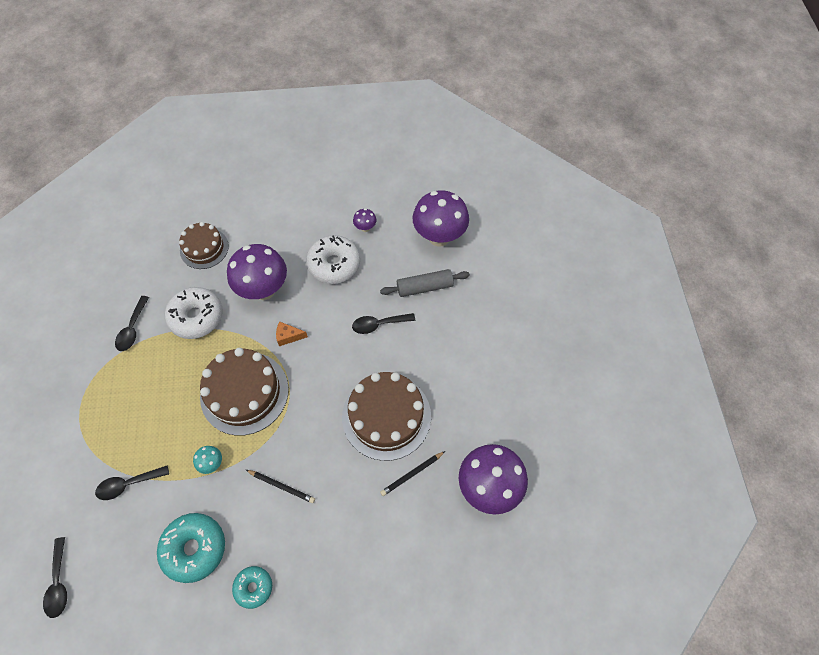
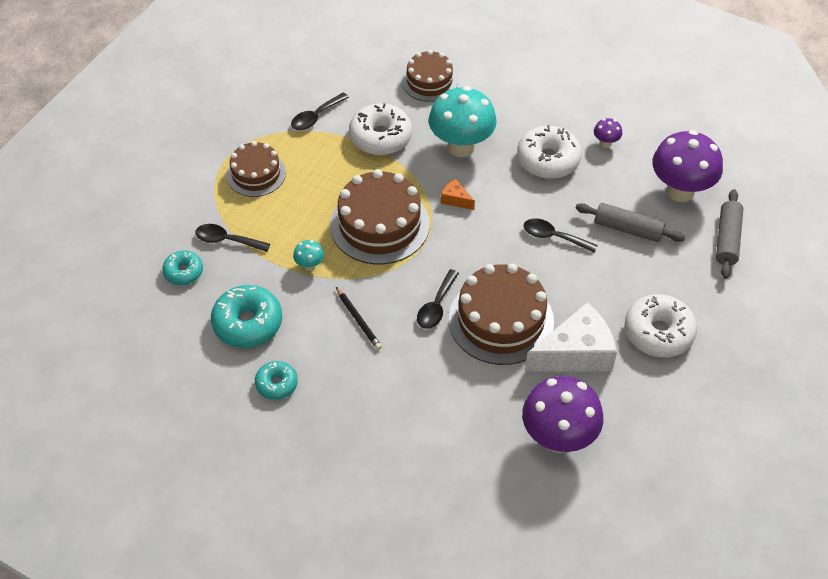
camera: 35 degrees right, 10 degrees down
black spoon [43,537,67,618] -> black spoon moved to [417,269,459,329]
purple mushroom [227,244,287,300] -> turquoise mushroom [429,86,497,157]
black pencil [380,451,445,496] -> none
none -> turquoise donut [162,251,203,285]
none -> brown cake [226,141,286,197]
none -> white cheese [525,302,617,372]
none -> white donut [624,294,697,357]
none -> grey rolling pin [716,189,744,279]

